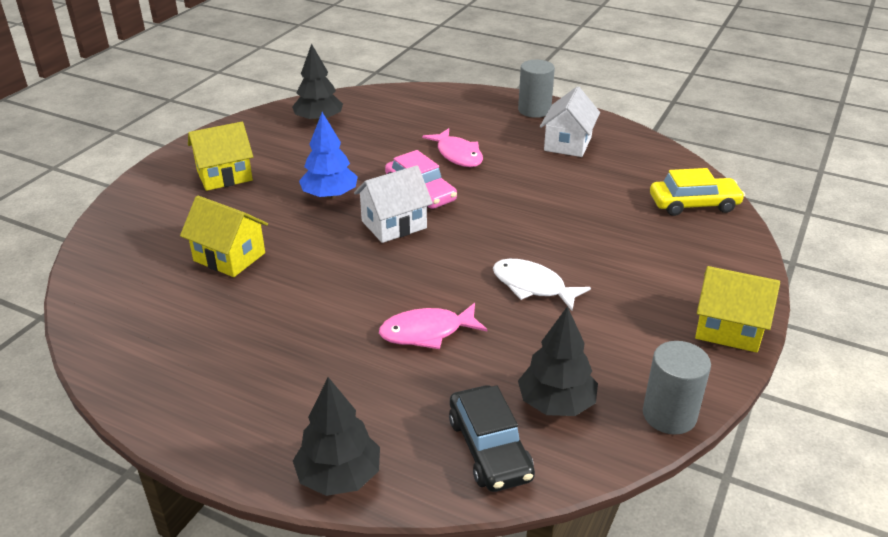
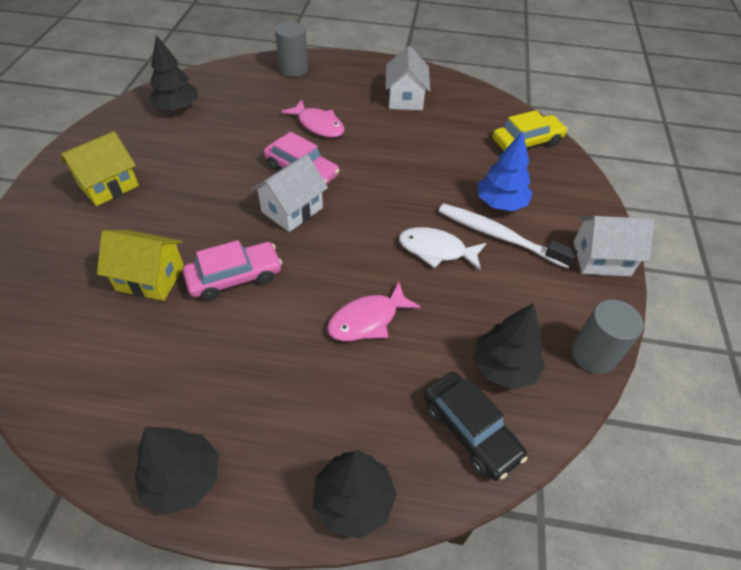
camera: 20 degrees left, 15 degrees up
blue tree [299,112,358,199] -> blue tree moved to [478,131,533,211]
grey cylinder [518,60,555,118] -> grey cylinder moved to [275,22,308,77]
yellow house [695,266,780,353] -> white house [574,216,654,276]
none -> black tree [134,427,219,515]
none -> pink car [183,240,282,301]
none -> white toothbrush [439,203,578,269]

